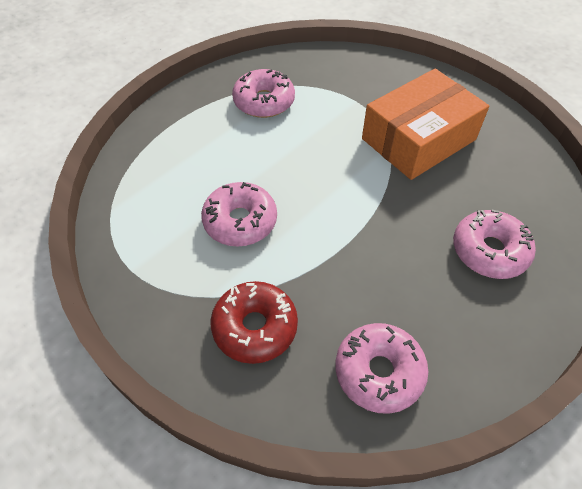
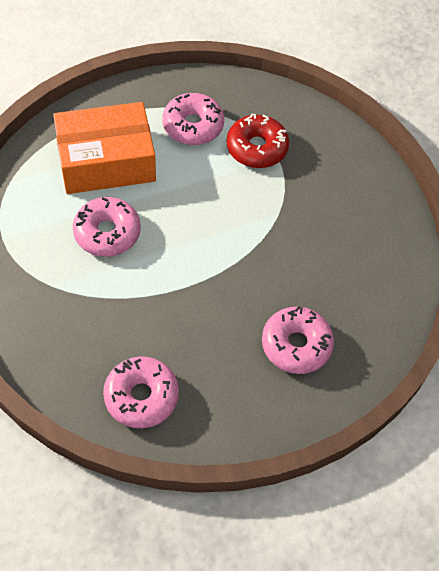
camera: 20 degrees right, 5 degrees up
red donut [211,281,298,364] -> red donut moved to [226,114,289,168]
orange box [362,69,489,180] -> orange box moved to [53,102,156,194]

